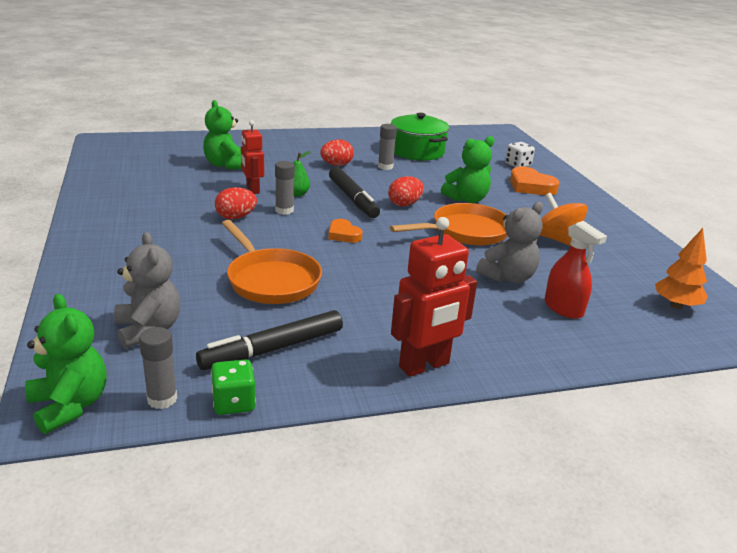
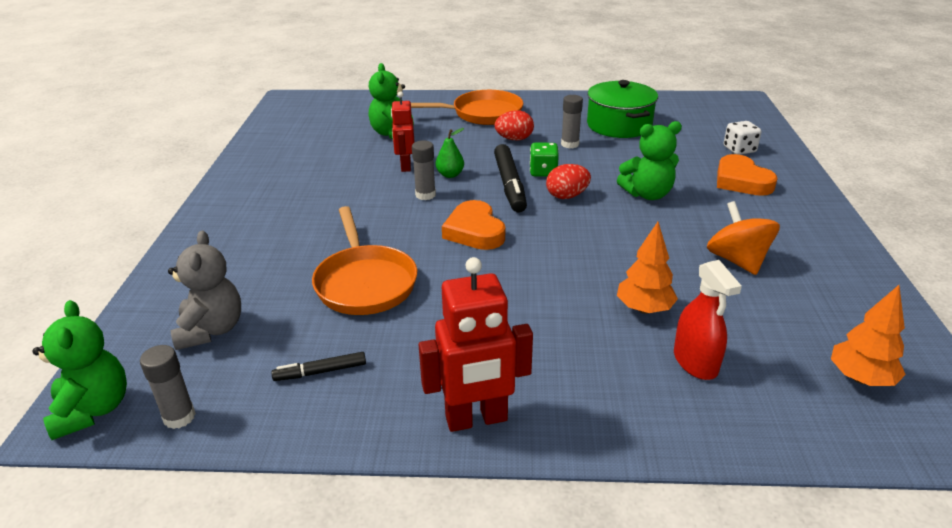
camera: 20 degrees right, 5 degrees up
black marker [196,310,343,370] -> black marker [271,352,366,381], size x0.54
green dice [211,359,256,415] -> green dice moved to [530,143,559,177]
red egg [215,187,257,219] -> none
orange heart [328,219,363,243] -> orange heart [442,200,505,250], size x1.59
orange pan [390,203,507,246] -> orange pan moved to [411,90,523,125]
grey teddy bear [476,202,543,283] -> orange tree [617,222,678,314]

